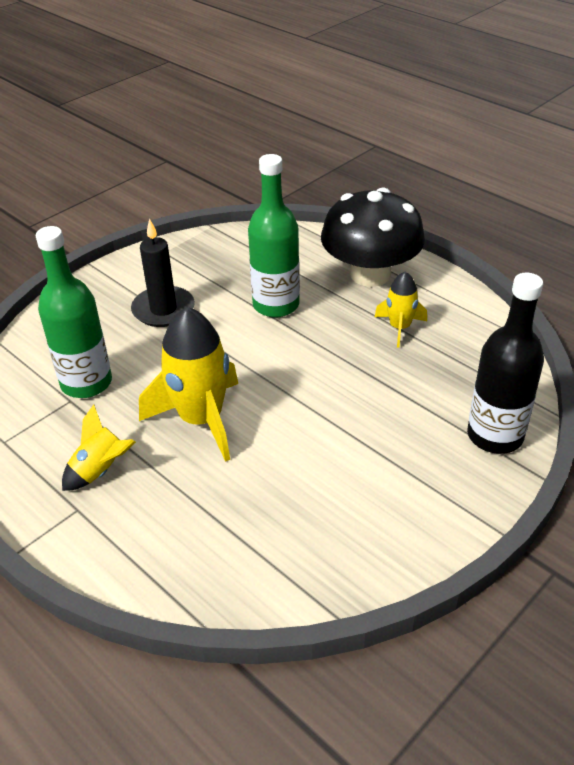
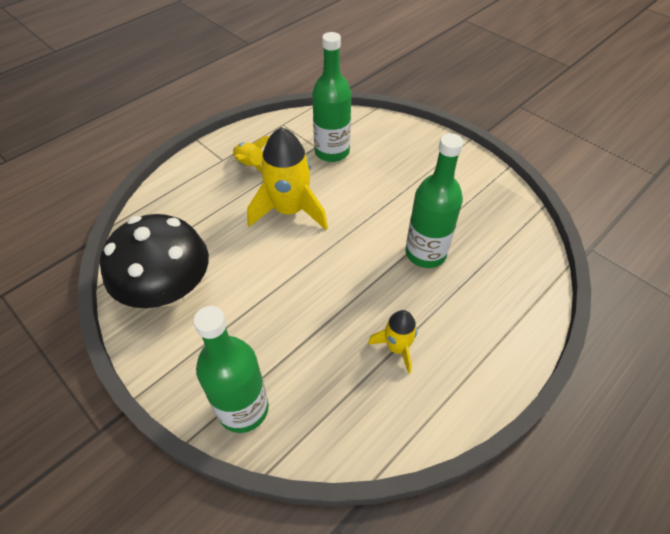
camera: 90 degrees right, 10 degrees up
black candle [131,218,195,327] -> none
black mushroom [321,188,425,287] -> black mushroom moved to [100,214,209,308]
black bottle [467,273,544,454] -> green bottle [193,306,269,433]

